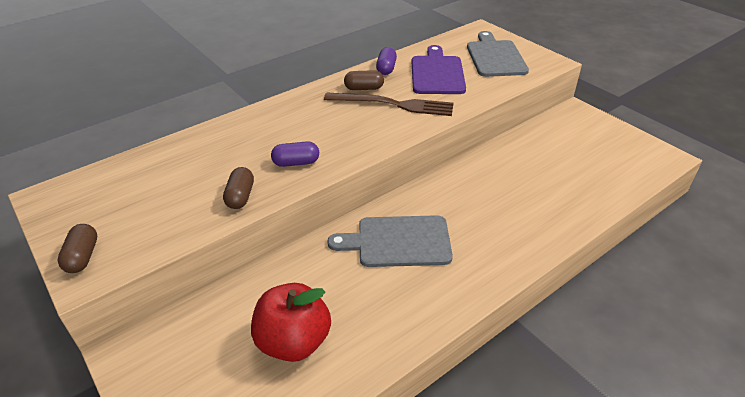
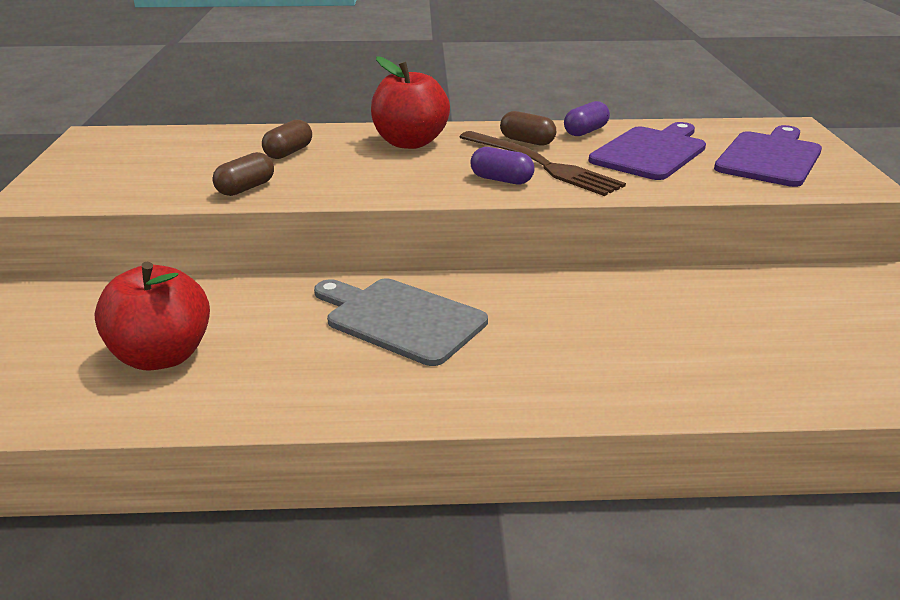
camera: 35 degrees right, 10 degrees down
brown capsule [57,224,97,273] -> brown capsule moved to [262,119,312,159]
purple capsule [271,141,319,167] -> purple capsule moved to [470,147,535,184]
grey cutting board [467,31,529,77] -> purple cutting board [714,125,822,187]
none -> red apple [371,56,450,149]

